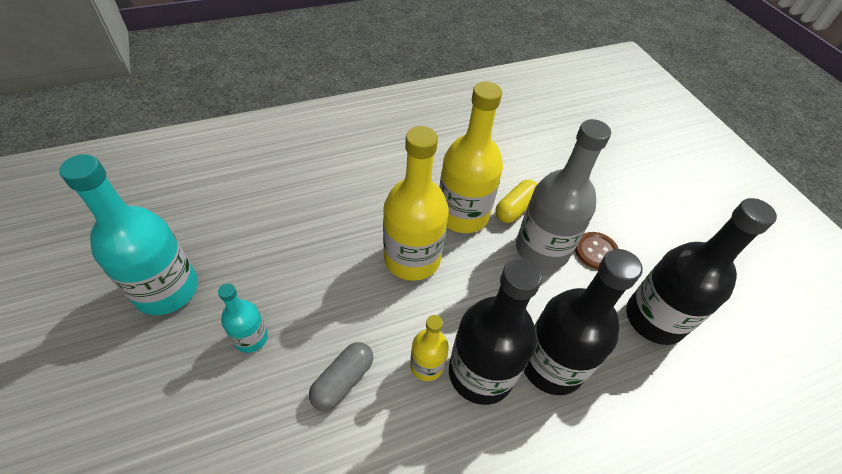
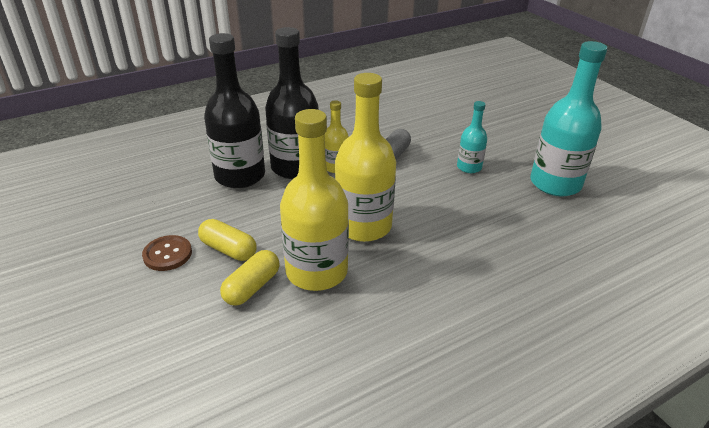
camera: 175 degrees right, 15 degrees down
grey bottle [516,119,611,270] -> yellow capsule [198,219,257,261]
black bottle [626,198,777,345] -> none

